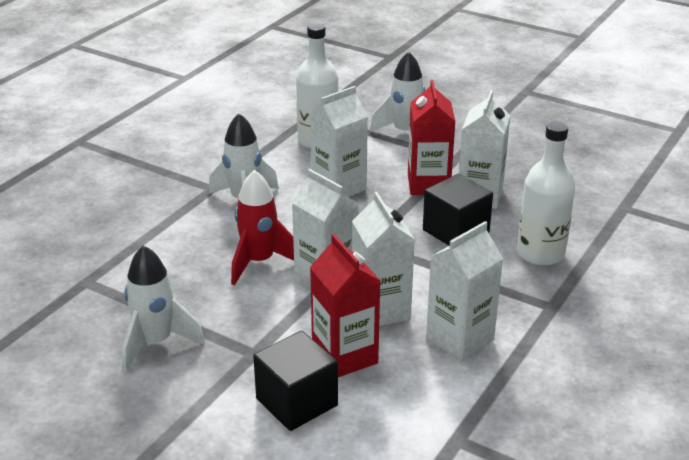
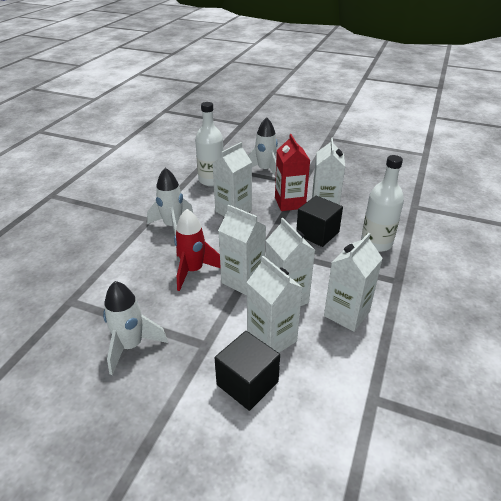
camera: 10 degrees left, 5 degrees up
red carton [310,234,381,377] -> white carton [247,256,303,353]

